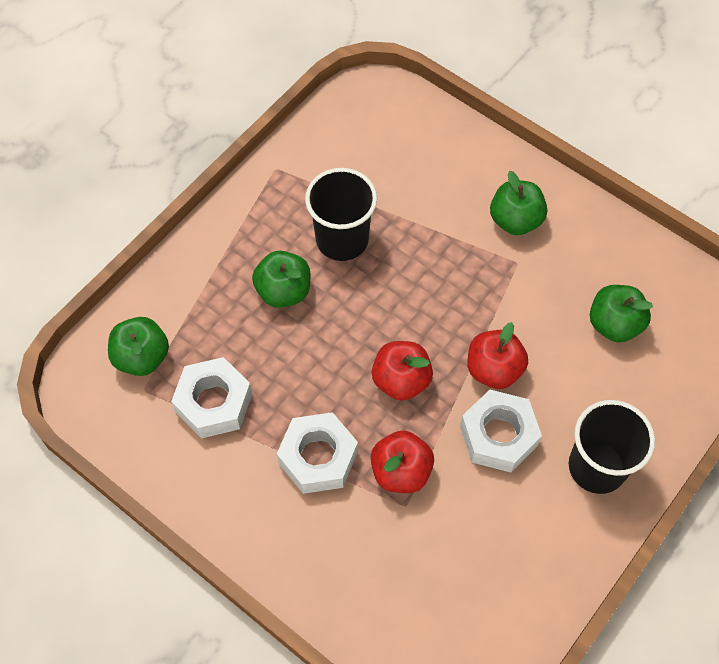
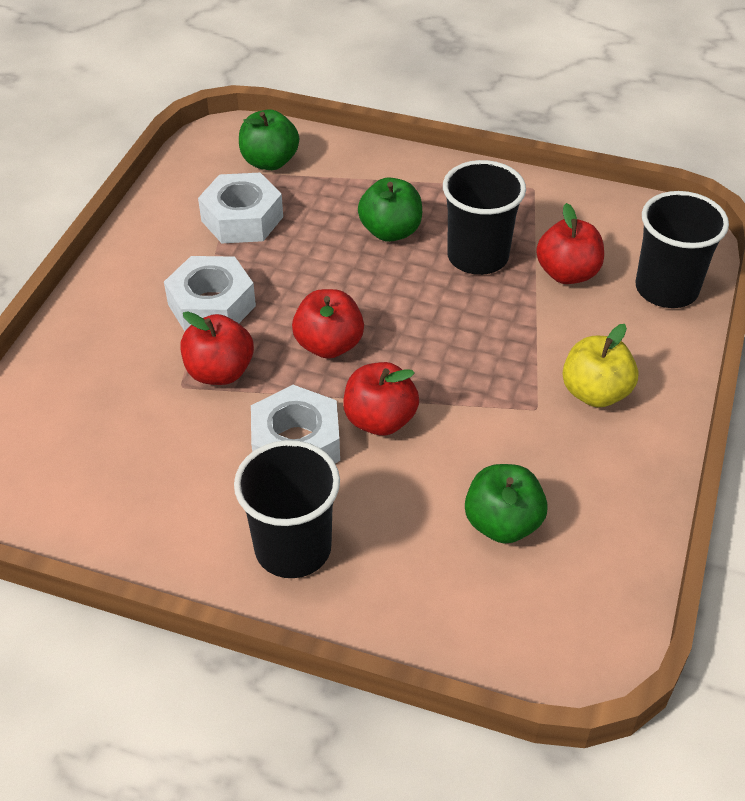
camera: 70 degrees right, 15 degrees down
green apple [490,171,547,235] -> yellow apple [563,324,639,408]
none -> red apple [536,203,604,284]
none -> black cup [636,191,729,308]

